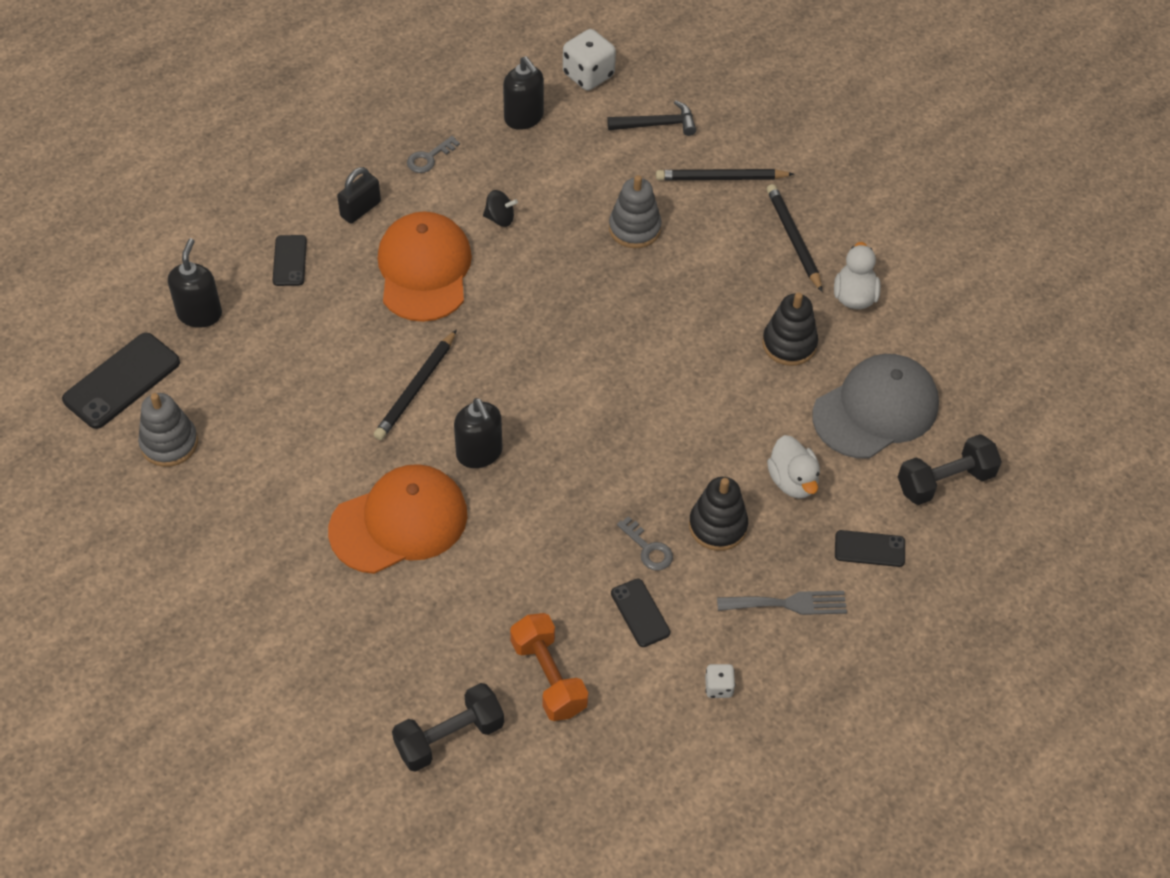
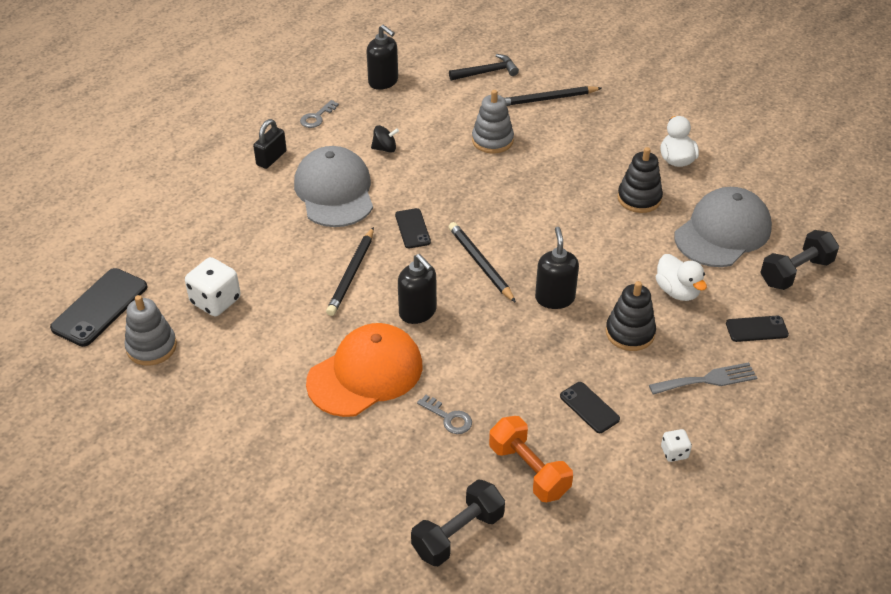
camera: 10 degrees left, 10 degrees down
black soap dispenser [168,238,222,328] -> black soap dispenser moved to [535,227,579,309]
black phone [273,235,307,286] -> black phone moved to [395,208,431,248]
orange cap [378,211,472,322] -> grey cap [294,146,373,227]
white dice [563,29,616,91] -> white dice moved to [185,257,241,316]
grey key [617,516,673,571] -> grey key moved to [417,395,472,434]
black pencil [767,184,822,292] -> black pencil moved to [449,222,516,303]

